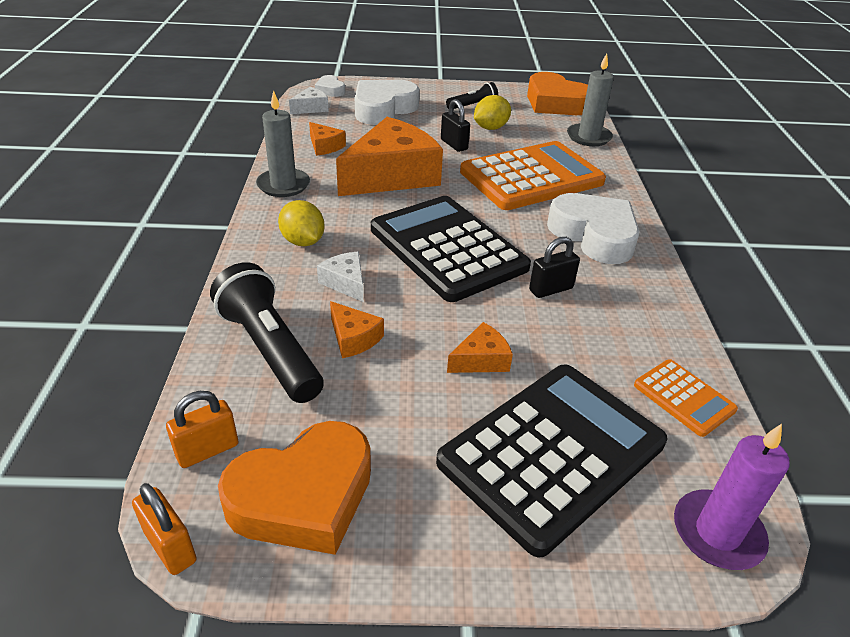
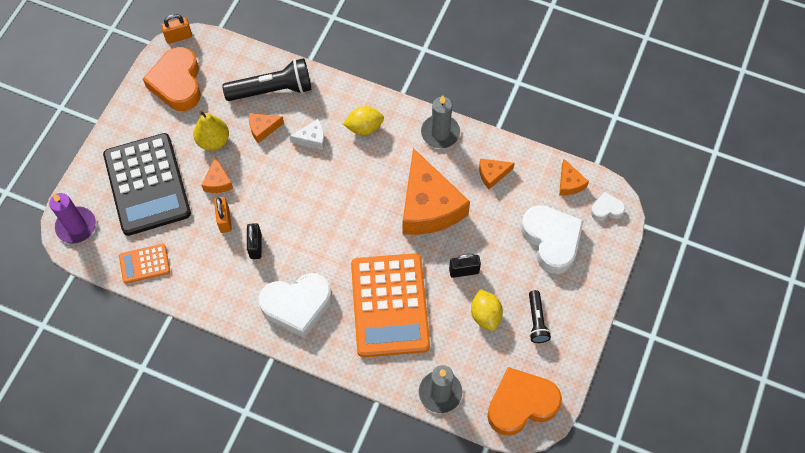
camera: 115 degrees right, 25 degrees up
orange padlock [166,391,238,468] -> orange padlock moved to [214,197,232,233]
white cheese [289,87,329,114] -> orange cheese [559,159,589,195]
black calculator [371,196,531,302] -> none
none -> yellow pear [193,110,229,151]

